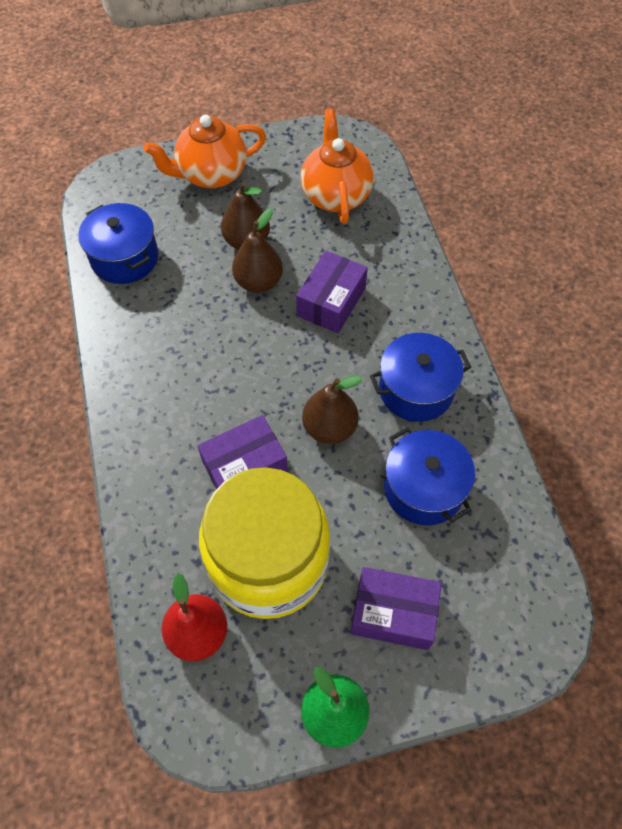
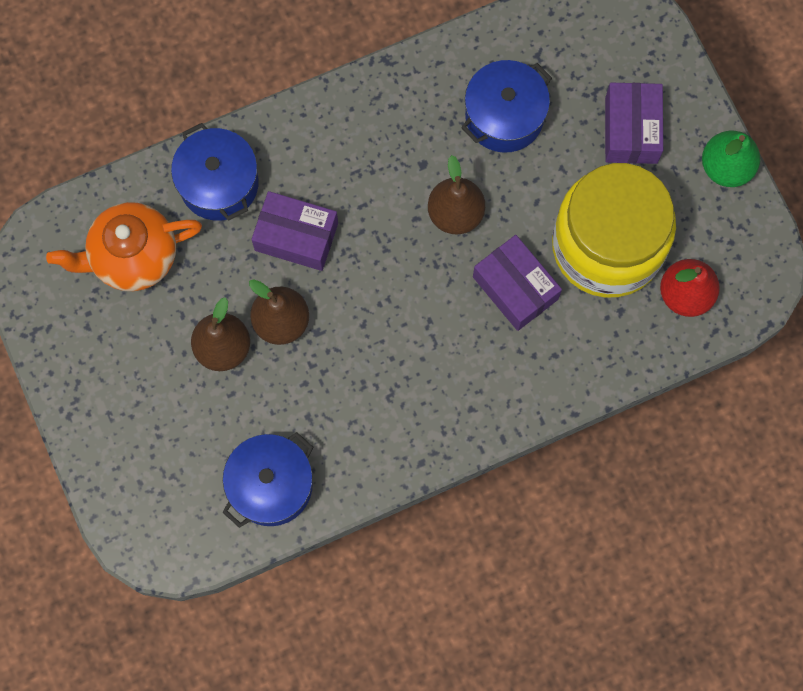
camera: 100 degrees left, 15 degrees up
orange teapot [144,115,266,188] -> none
blue pot [370,333,471,422] -> blue pot moved to [171,123,259,221]

